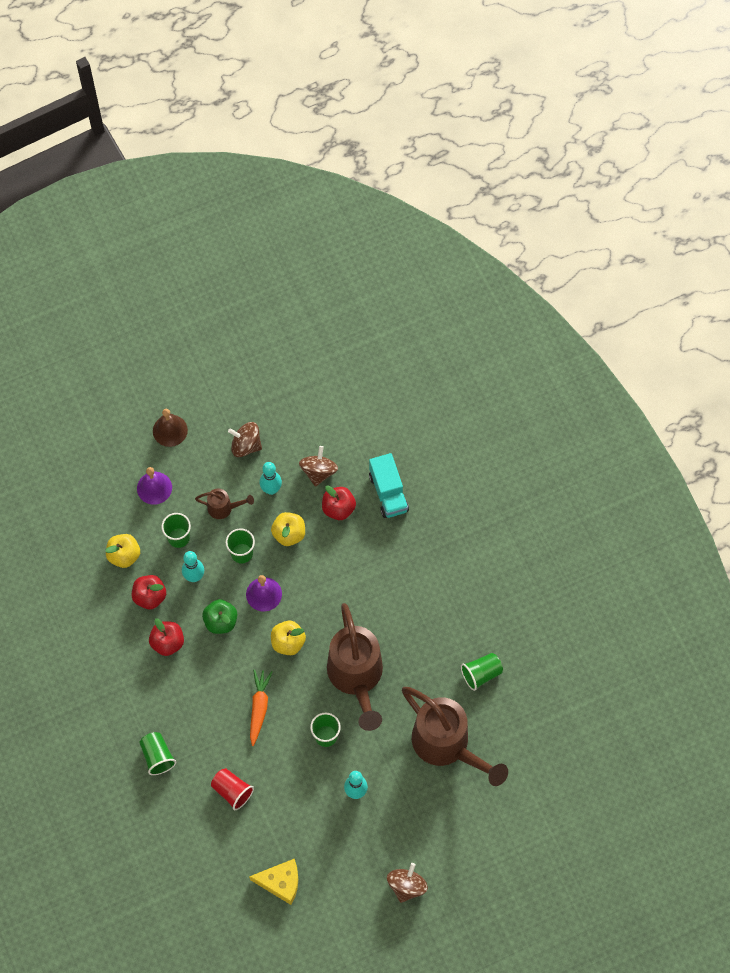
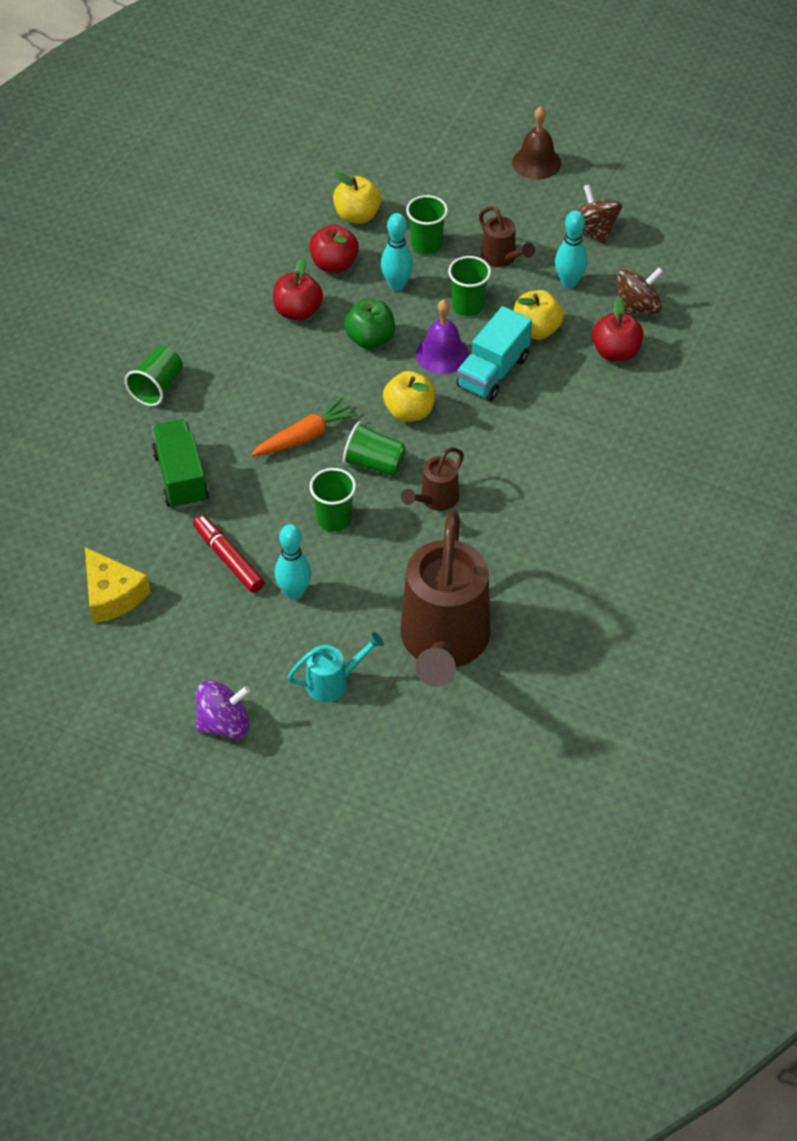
camera: 50 degrees right, 15 degrees down
purple bell [137,467,172,505] -> none
red cup [211,768,254,810] -> green truck [152,419,209,509]
brown watering can [327,603,383,731] -> brown watering can [401,447,464,511], size x0.45
turquoise truck [369,453,409,518] -> turquoise truck moved to [456,306,532,401]
brown spinning top [387,863,428,903] -> purple spinning top [196,680,250,739]
green cup [461,653,503,691] -> green cup moved to [343,422,406,476]
none -> red marker [193,515,265,593]
none -> turquoise watering can [287,632,384,702]

